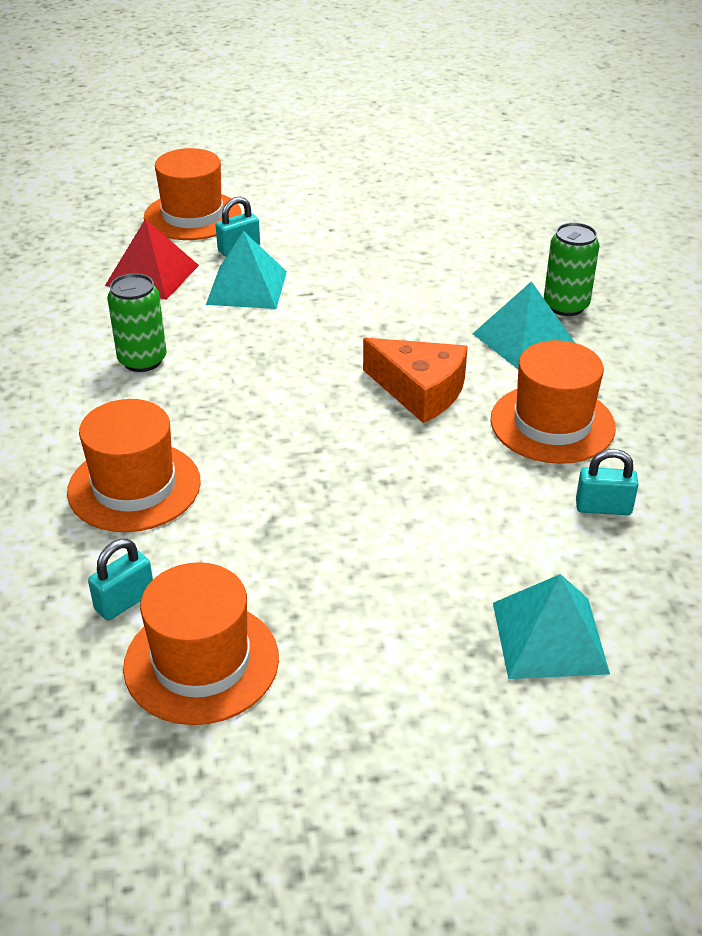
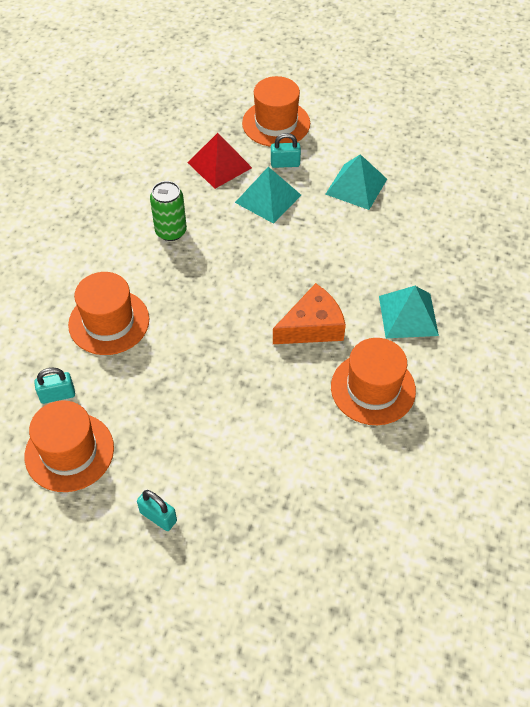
camera: 30 degrees right, 15 degrees up
orange cheese [363,338,468,423] -> orange cheese turned 90 degrees counterclockwise [273,283,346,344]
turquoise pyramid [493,574,610,679] -> turquoise pyramid moved to [326,154,387,210]
green can [544,222,599,316] -> none
turquoise padlock [576,449,639,515] -> turquoise padlock moved to [137,490,177,531]

